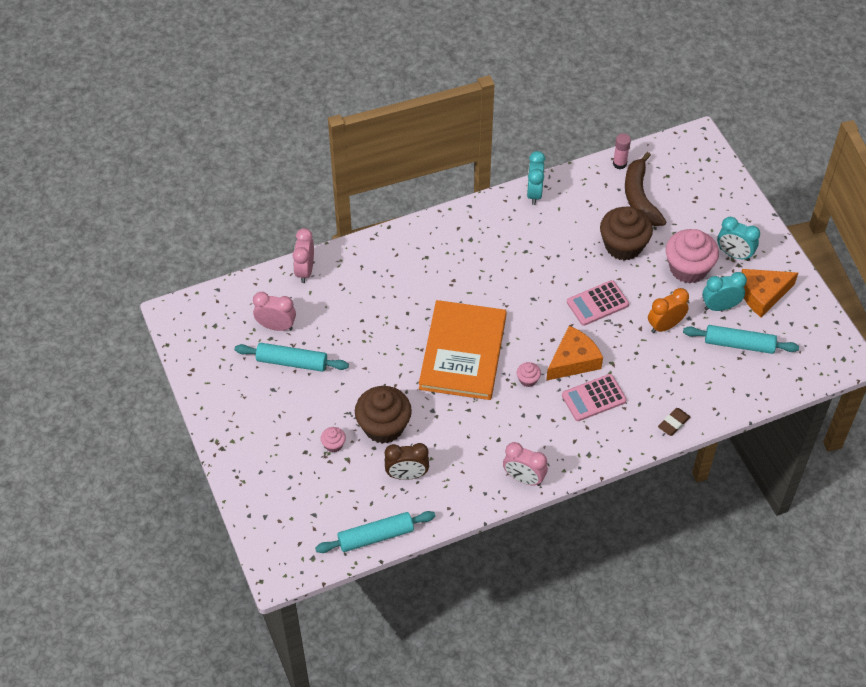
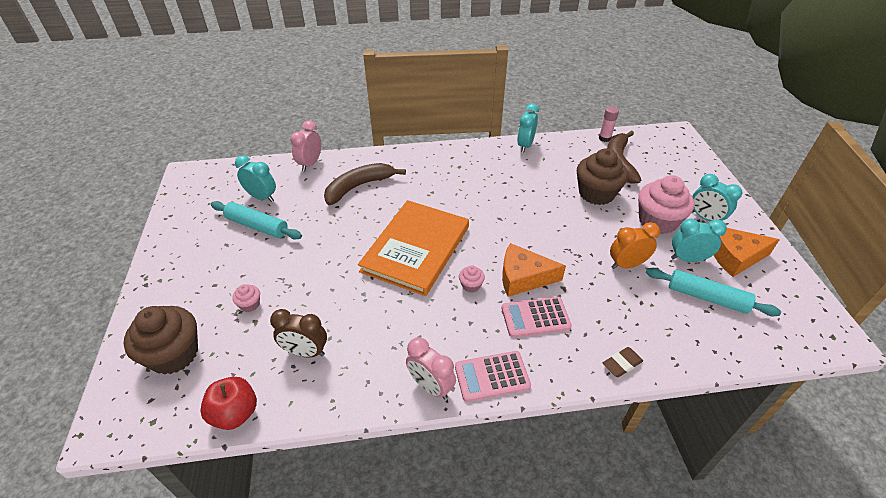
camera: 15 degrees right, 10 degrees down
pink clock [253,292,296,331] -> turquoise clock [235,155,276,202]
turquoise rolling pin [315,511,436,553] -> red apple [200,377,257,430]
brown cupcake [355,386,412,444] -> brown cupcake moved to [124,306,198,375]
orange cheese [546,326,603,381] -> orange cheese turned 150 degrees counterclockwise [502,243,566,297]
pink calculator [567,280,629,326] -> pink calculator moved to [455,351,531,402]
none -> brown banana [324,163,406,205]

